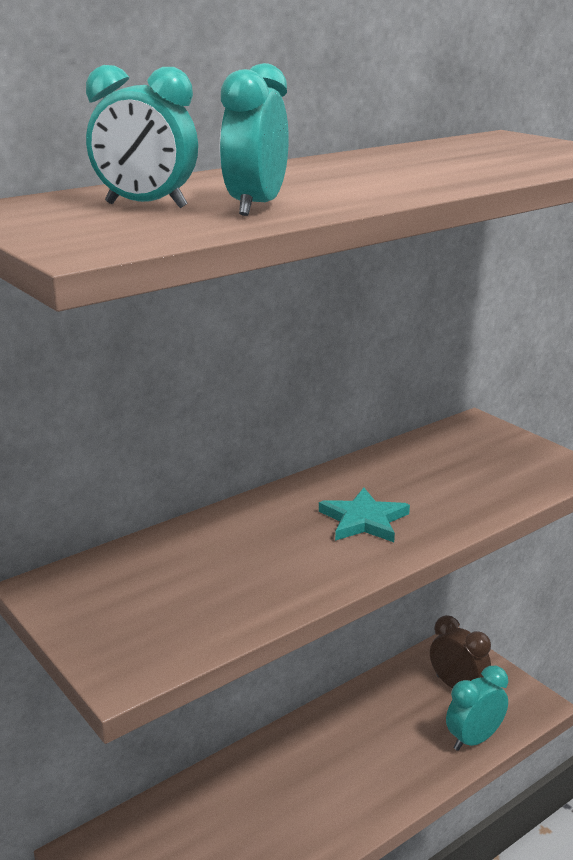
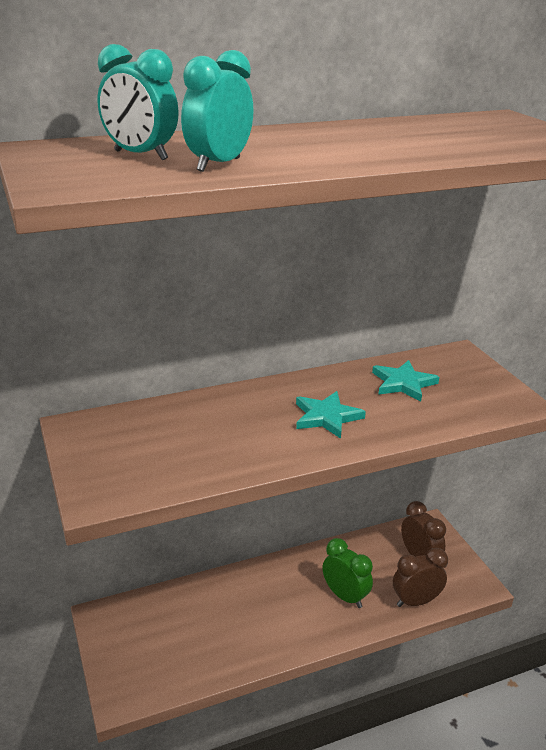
camera: 15 degrees right, 5 degrees up
turquoise clock [446,666,508,751] -> brown clock [393,548,448,607]
none -> green clock [323,538,373,608]
none -> turquoise star [372,360,439,402]

